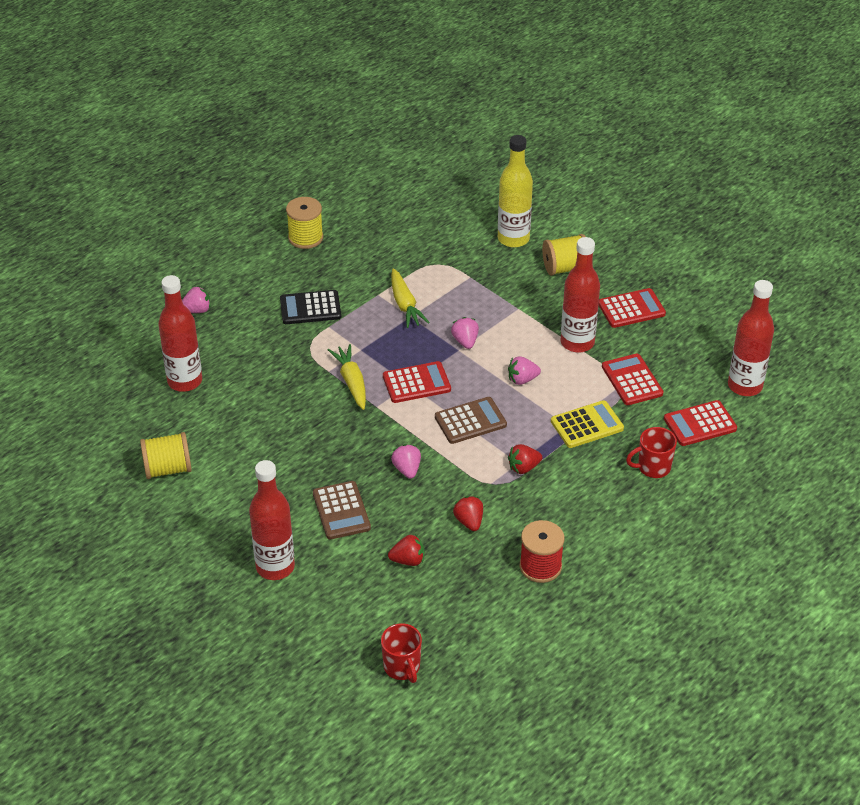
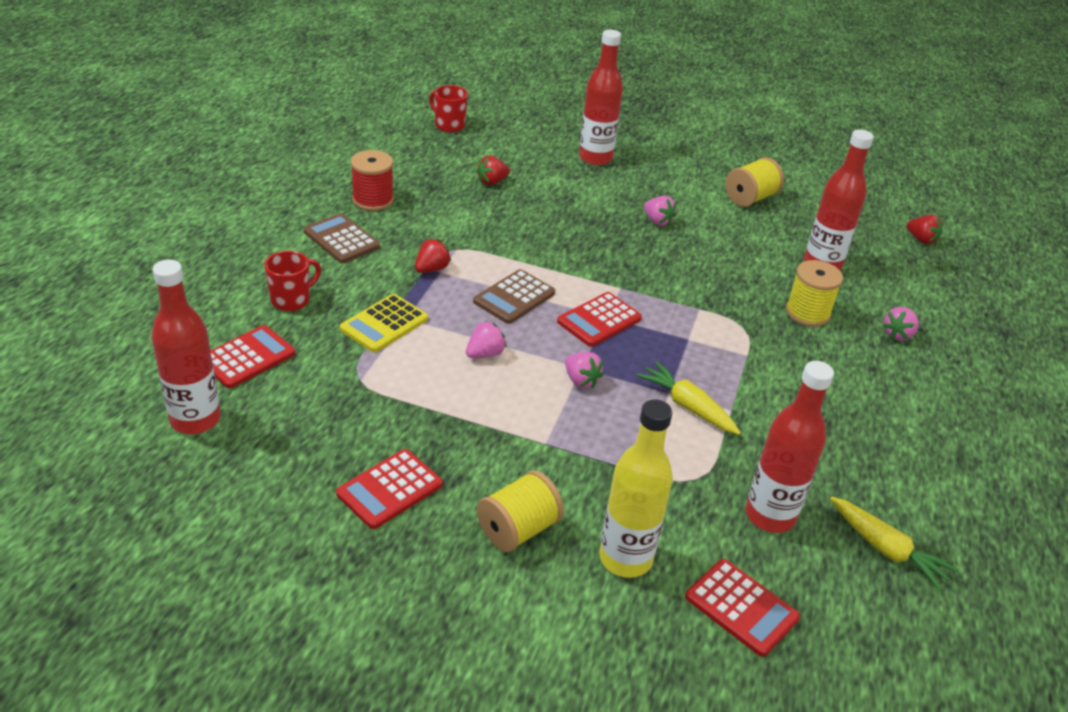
camera: 150 degrees right, 5 degrees down
black calculator [280,290,341,324] -> none
yellow spool [286,197,323,249] -> yellow spool moved to [786,260,843,327]
brown calculator [313,481,371,539] -> brown calculator moved to [304,213,380,263]
yellow carrot [328,344,366,410] -> yellow carrot moved to [830,497,959,591]
pink strawberry [391,444,421,479] -> pink strawberry moved to [644,196,677,226]
red strawberry [453,496,483,531] -> red strawberry moved to [907,215,943,245]
red bottle [561,237,600,352] -> red bottle moved to [745,361,834,533]
red calculator [602,354,664,405] -> red calculator moved to [685,559,800,657]

